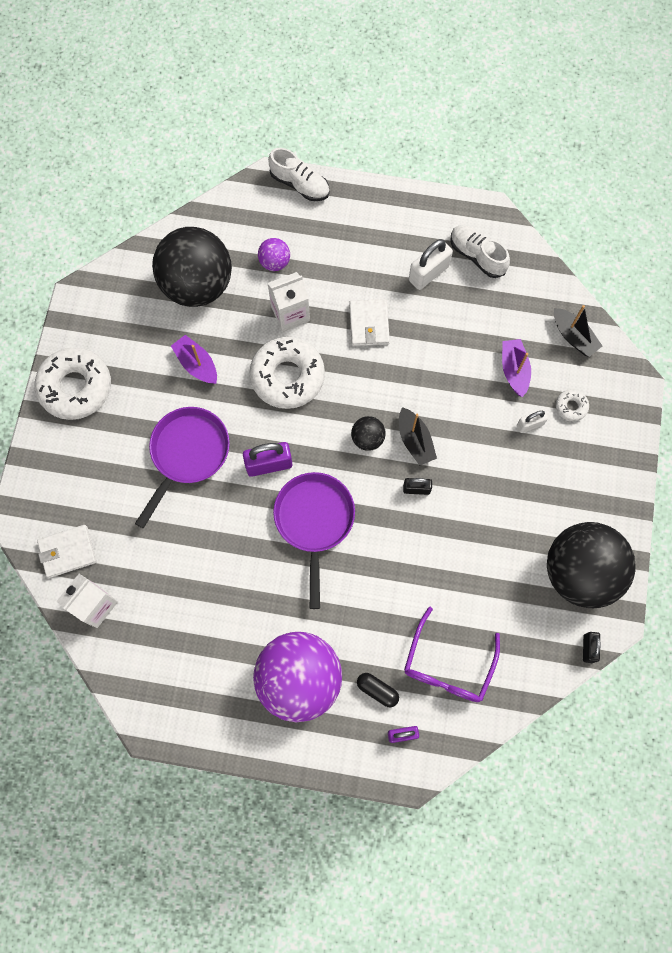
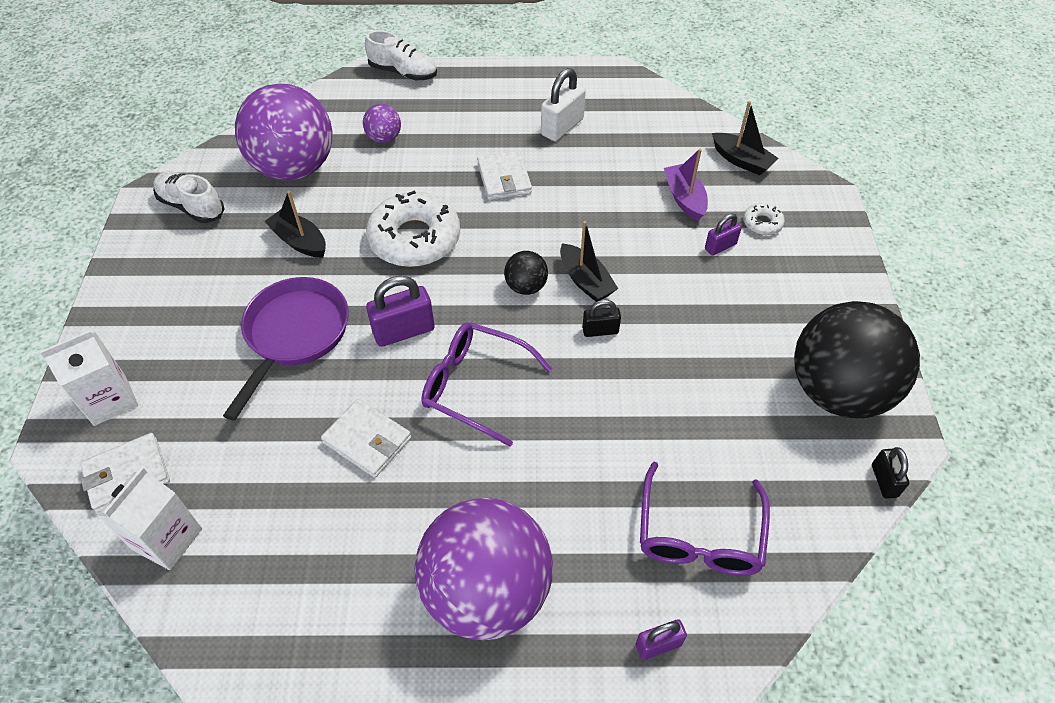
camera: 10 degrees left, 20 degrees down
white donut [35,347,111,420] -> none
black ball [152,227,232,307] -> purple ball [235,83,333,181]
purple boat [171,335,217,384] -> black boat [264,191,326,258]
white carton [267,272,310,331] -> white carton moved to [40,330,138,426]
purple pan [273,472,355,609] -> purple glasses [422,323,552,447]
black capsule [357,673,399,707] -> none
white shoe [450,225,510,278] -> white shoe moved to [153,172,225,223]
white padlock [517,410,548,433] -> purple padlock [705,214,742,255]
none -> white wallet [321,399,411,478]

